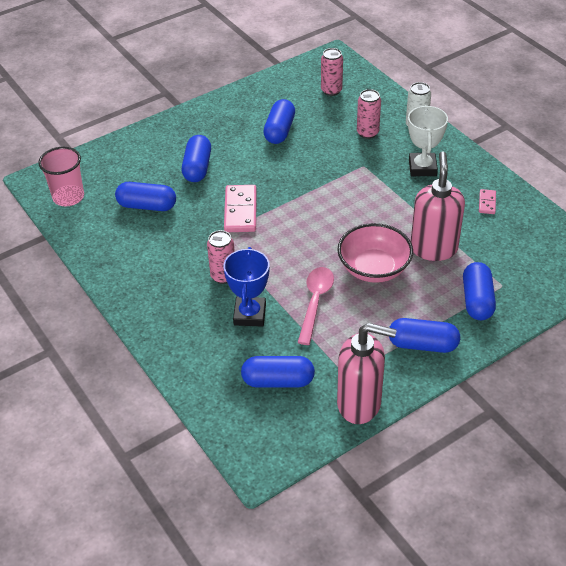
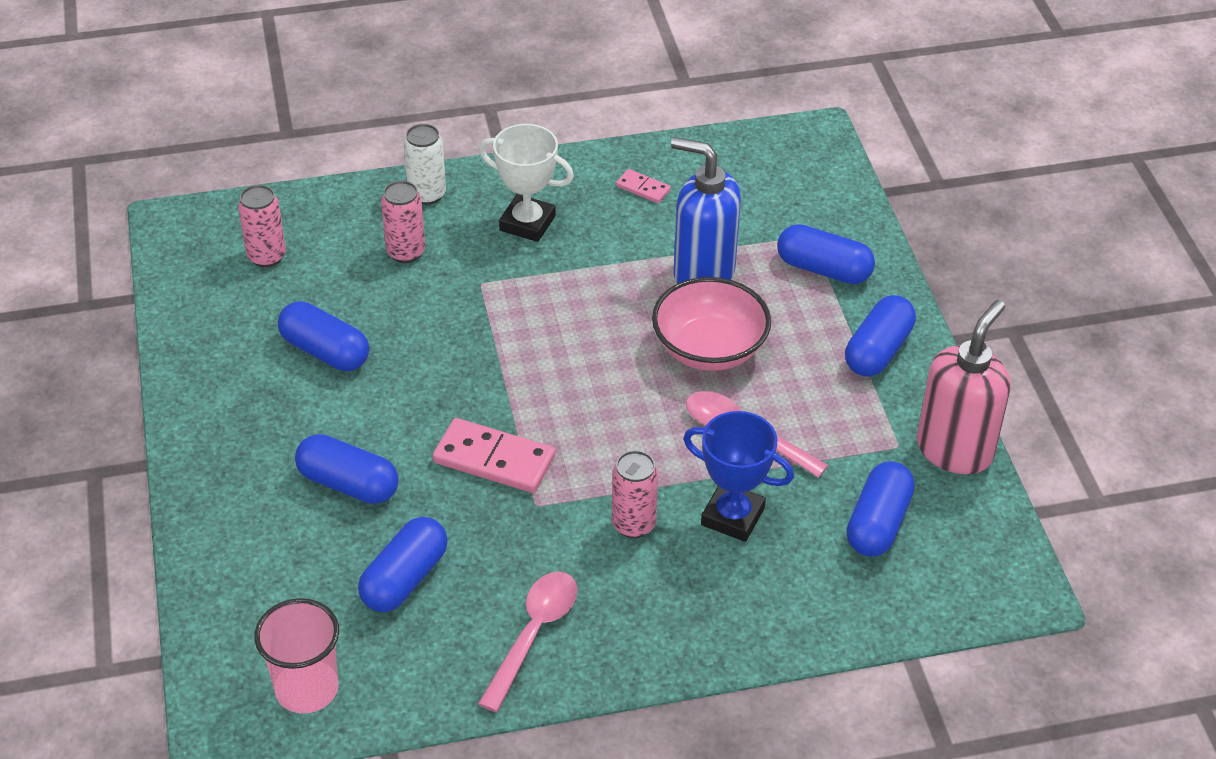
camera: 70 degrees left, 0 degrees up
pink soap dispenser [411,151,465,261] -> blue soap dispenser [671,137,741,284]
none -> pink spoon [478,572,577,712]

